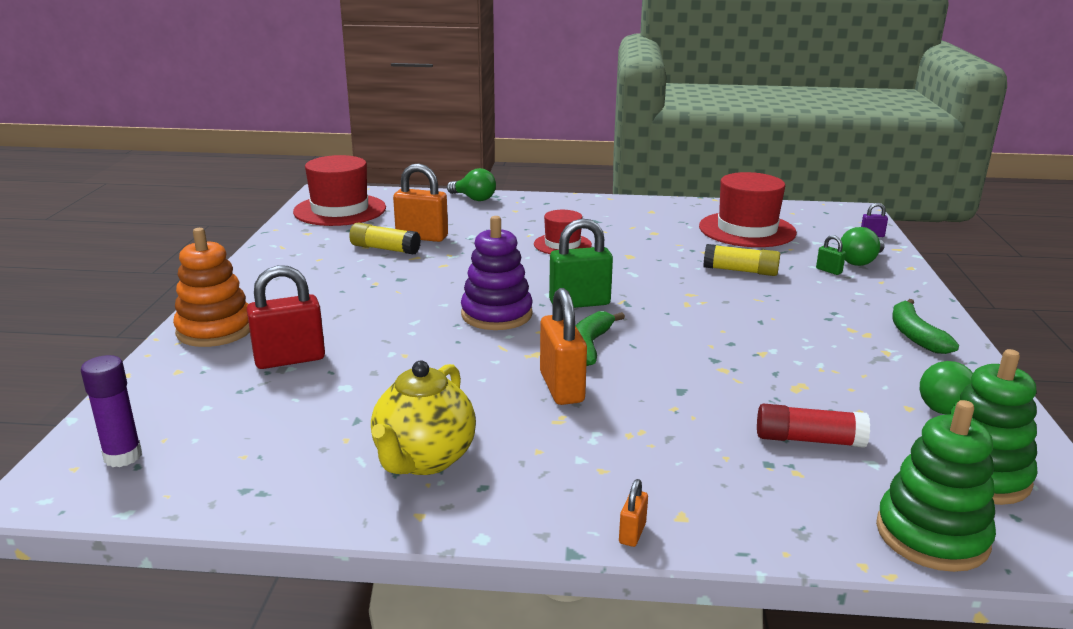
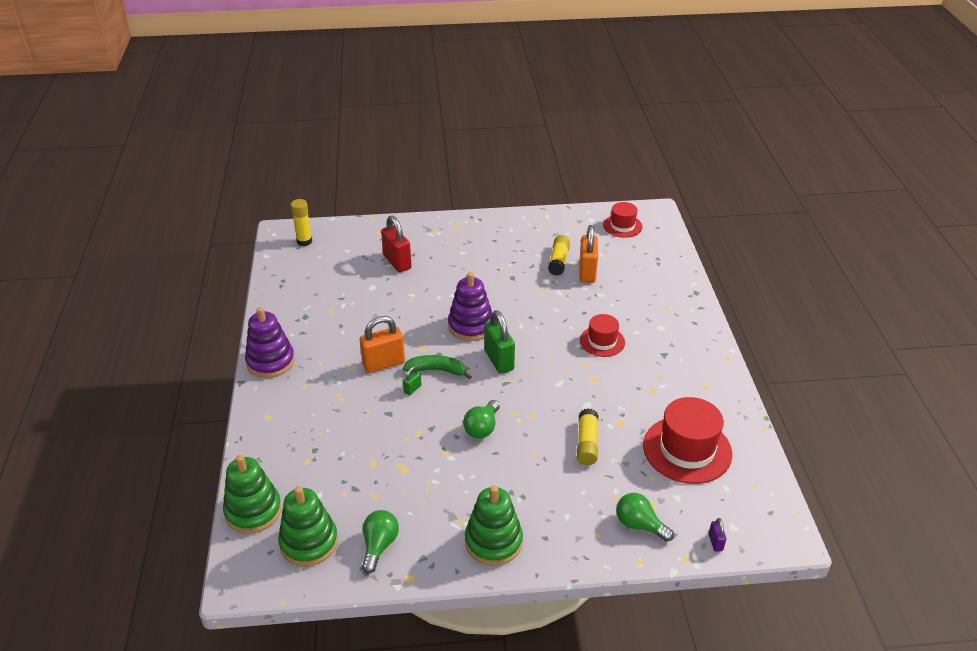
camera: 80 degrees right, 15 degrees up
purple glue stick [81,355,142,467] -> yellow glue stick [291,199,312,246]
orange stacking toy [173,228,250,347] -> none
red hat [293,155,386,226] -> red hat [603,202,642,238], size x0.58
yellow teapot [371,361,476,475] -> none
green light bulb [447,168,496,201] -> green light bulb moved to [463,400,500,439]
orange padlock [619,479,648,547] -> none
red glue stick [757,404,870,448] -> none
green padlock [816,235,846,275] -> green padlock moved to [403,367,422,396]
green banana [892,299,959,354] -> green stacking toy [465,485,523,566]
none -> purple stacking toy [245,307,295,378]

